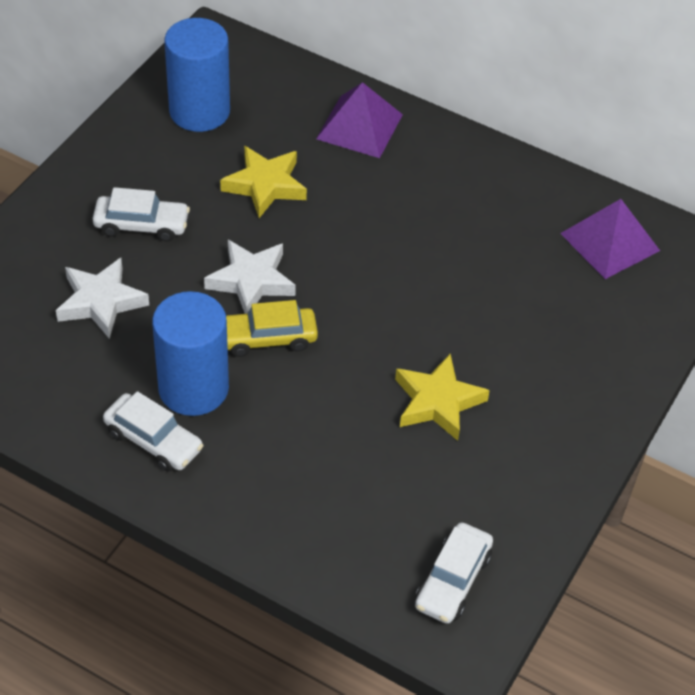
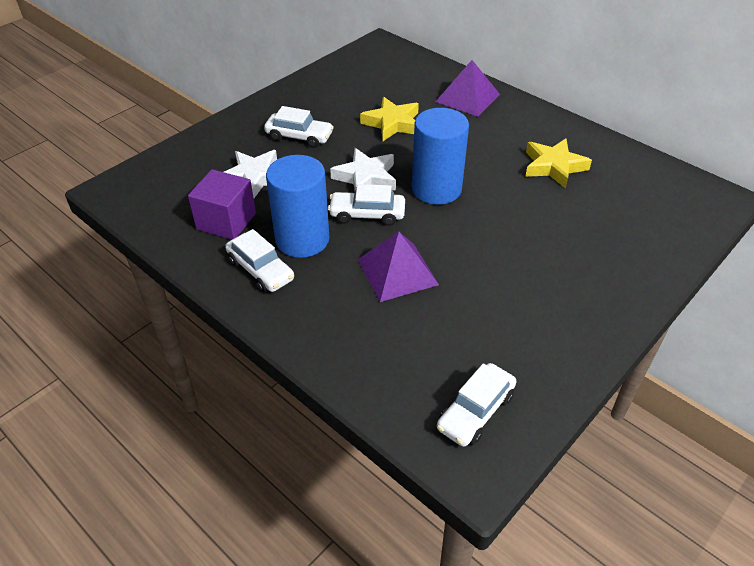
camera: 15 degrees right, 5 degrees down
blue cylinder [164,18,230,132] -> blue cylinder moved to [412,108,469,205]
yellow car [226,300,318,357] -> white car [328,184,405,226]
yellow star [395,354,490,441] -> yellow star moved to [525,139,592,189]
purple pyramid [560,199,660,279] -> purple pyramid moved to [357,232,439,302]
none -> purple cube [188,169,256,240]

